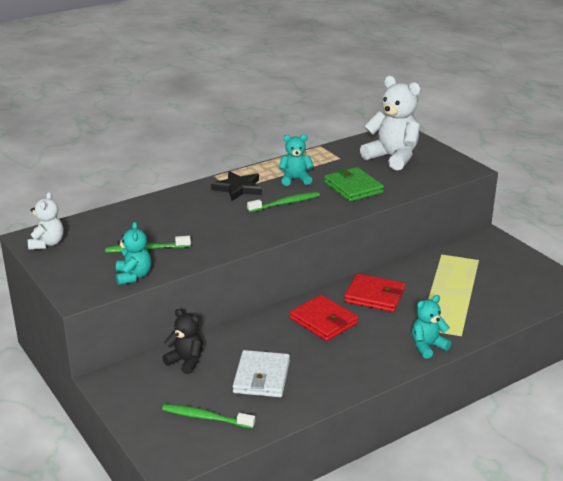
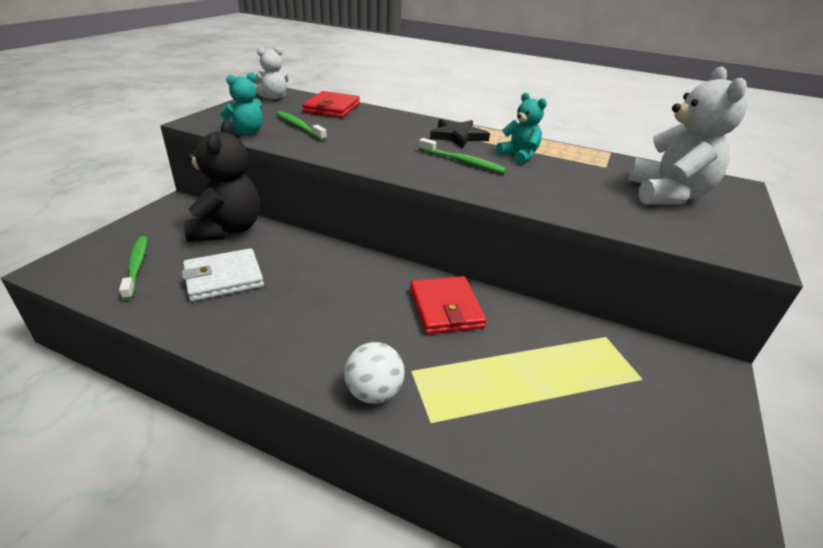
camera: 55 degrees right, 5 degrees up
black teddy bear [162,309,203,374] -> black teddy bear [184,120,260,242], size x1.79
red wallet [290,295,358,341] -> red wallet moved to [302,91,360,118]
green wallet [324,167,384,202] -> none
turquoise teddy bear [412,295,451,359] -> white ball [344,342,405,404]

